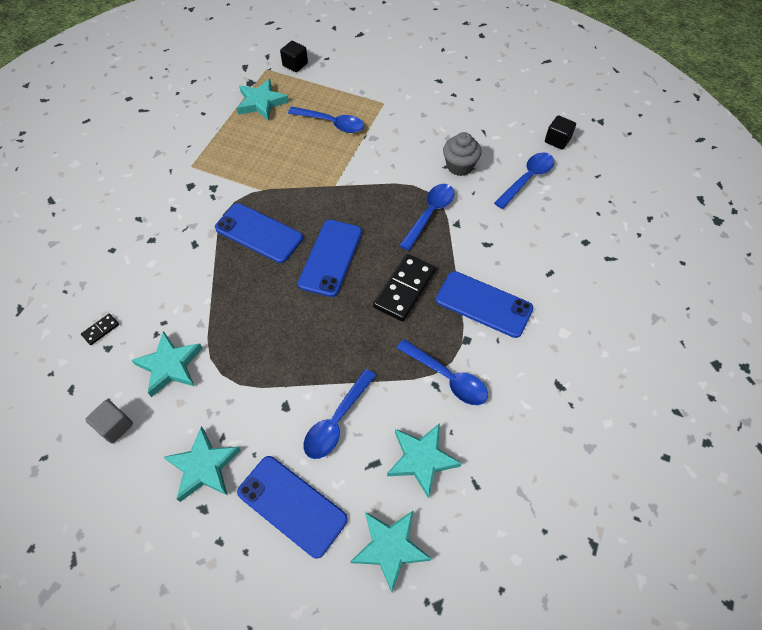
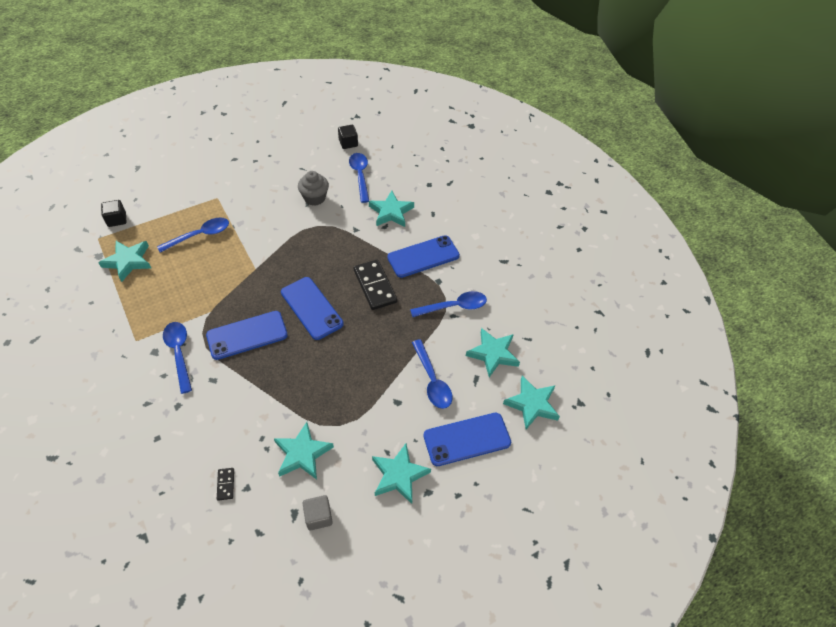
camera: 55 degrees left, 5 degrees down
blue spoon [399,184,455,251] -> blue spoon moved to [163,322,192,394]
none -> turquoise star [369,191,414,227]

